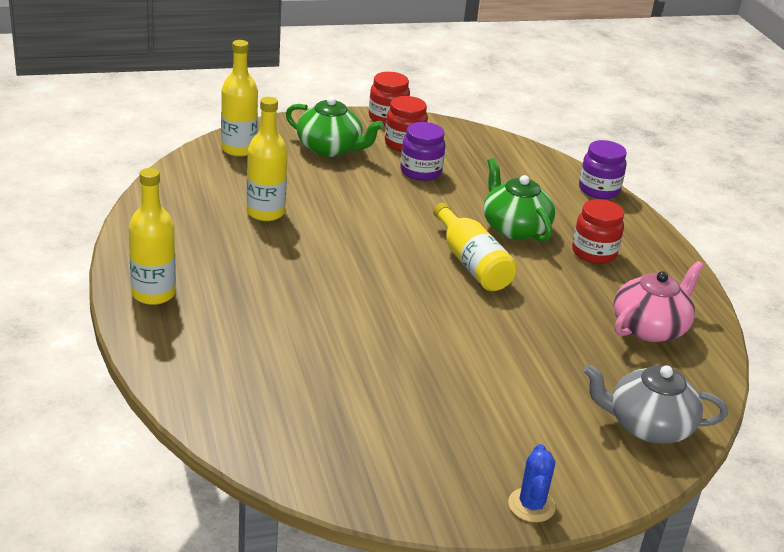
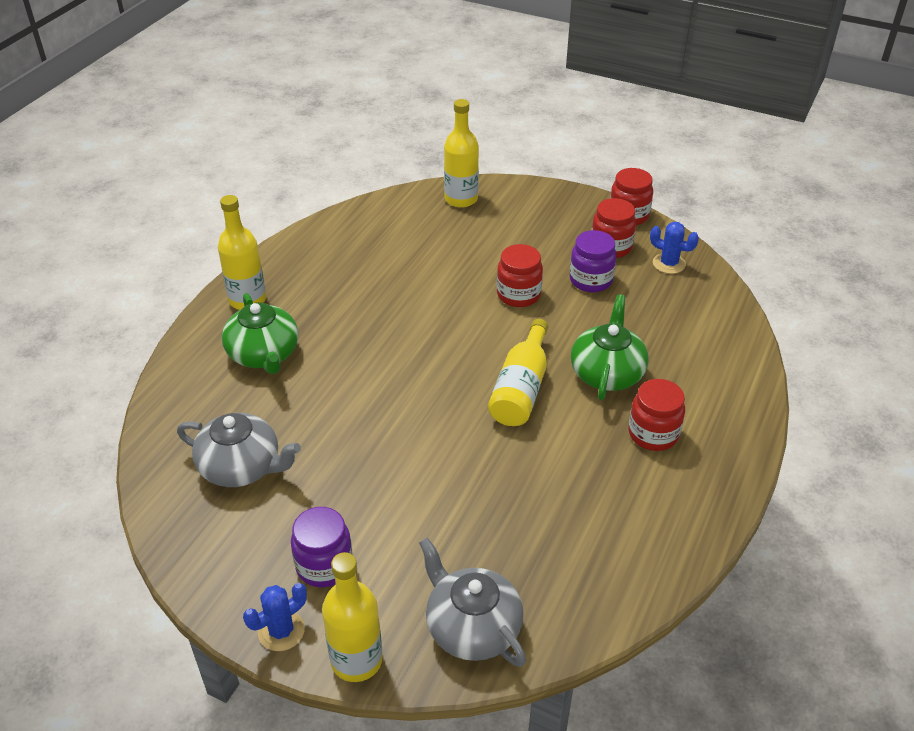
camera: 45 degrees right, 10 degrees up
yellow bottle [246,97,288,221] -> yellow bottle moved to [322,552,383,682]
green teapot [286,96,384,157] -> green teapot moved to [222,293,298,374]
purple jar [579,140,627,199] -> purple jar moved to [291,507,353,587]
pink teapot [614,261,704,342] -> none
none -> grey teapot [177,413,301,487]
none -> red jar [497,244,543,307]
none -> blue cactus [650,222,699,274]

